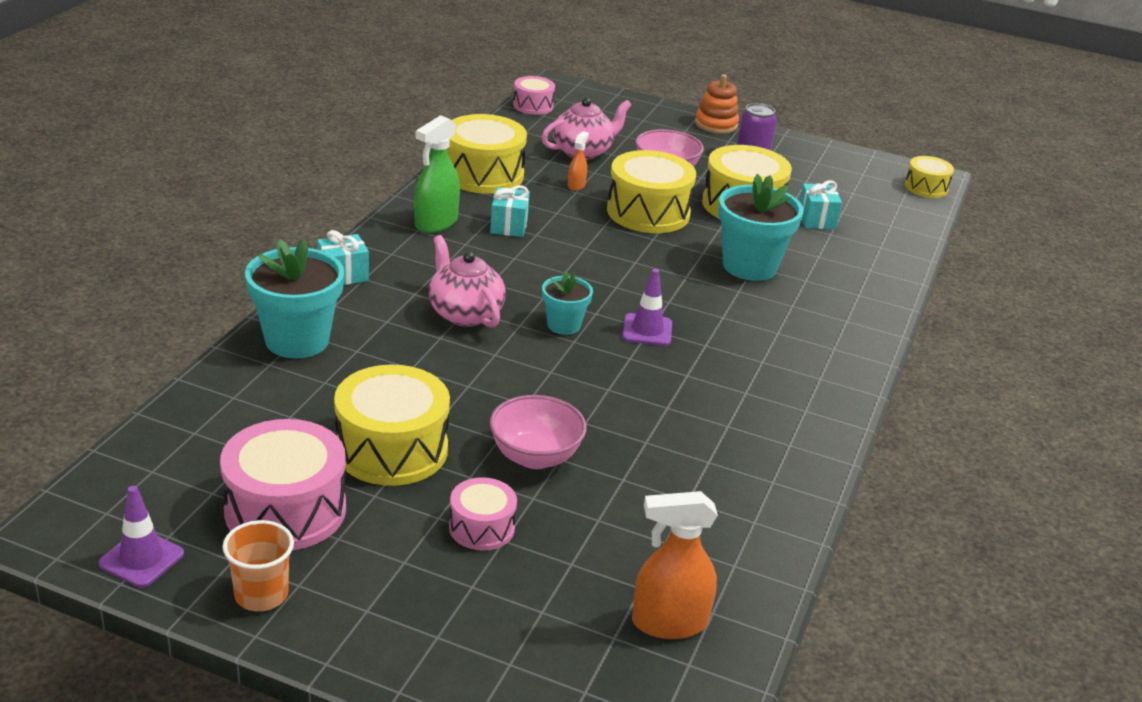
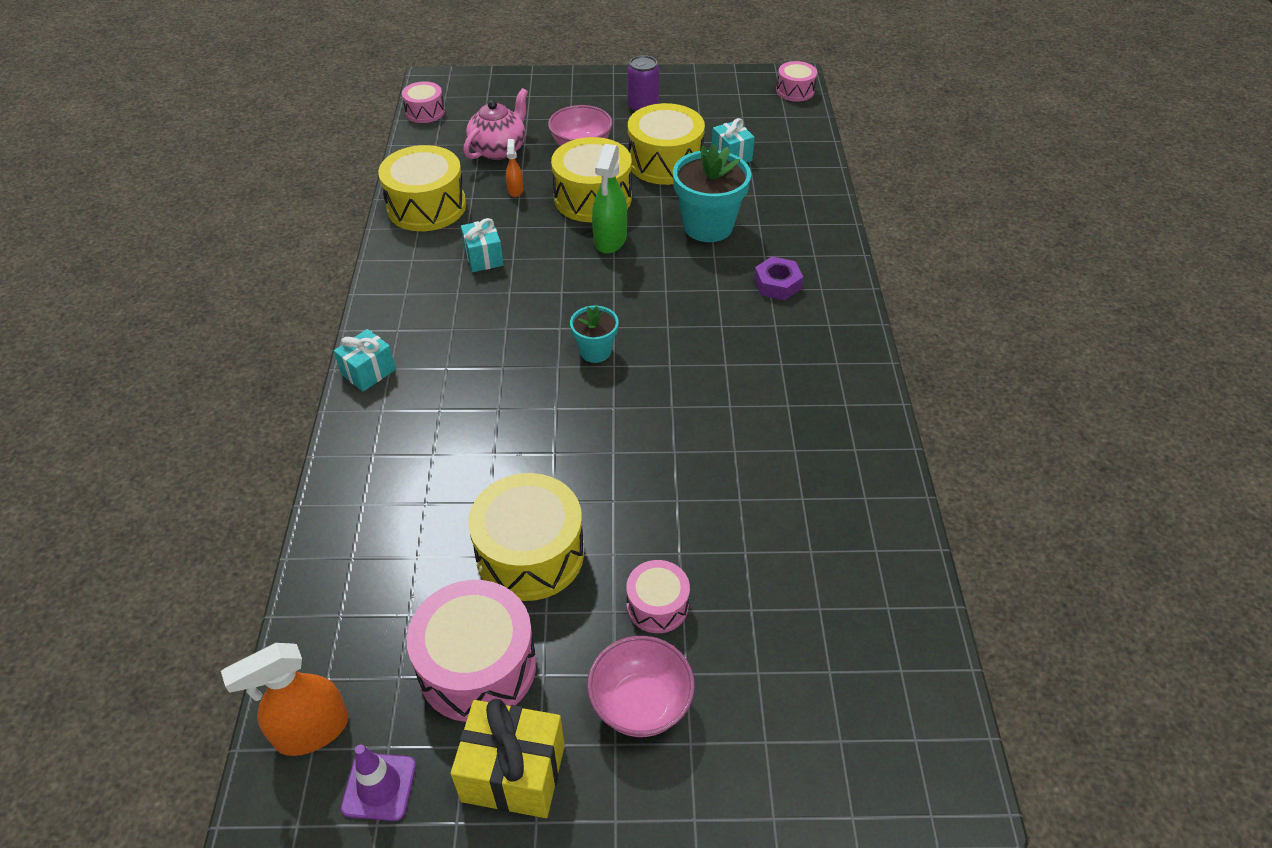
camera: 20 degrees left, 15 degrees up
orange cup [223,520,294,611] -> yellow gift [450,699,565,818]
turquoise flower pot [245,238,344,358] -> none
green spray bottle [414,115,460,233] -> green spray bottle moved to [592,144,627,254]
pink teapot [429,235,506,328] -> none
pink bowl [490,395,586,469] -> pink bowl moved to [587,636,695,737]
purple traffic cone [623,269,672,346] -> none
orange spray bottle [632,491,718,639] -> orange spray bottle moved to [221,643,349,756]
orange stacking toy [695,74,739,134] -> none
yellow drum [905,156,954,198] -> pink drum [776,61,817,102]
none -> purple nut [754,257,803,300]

